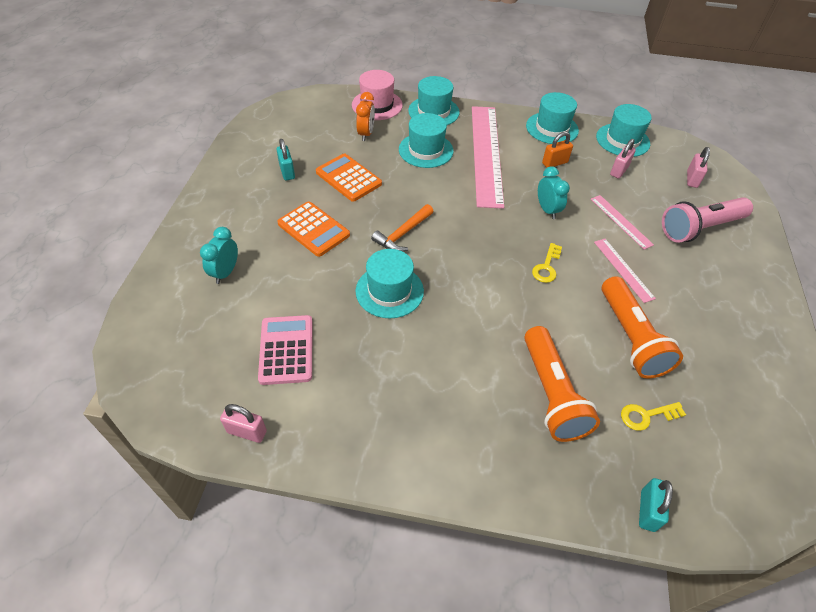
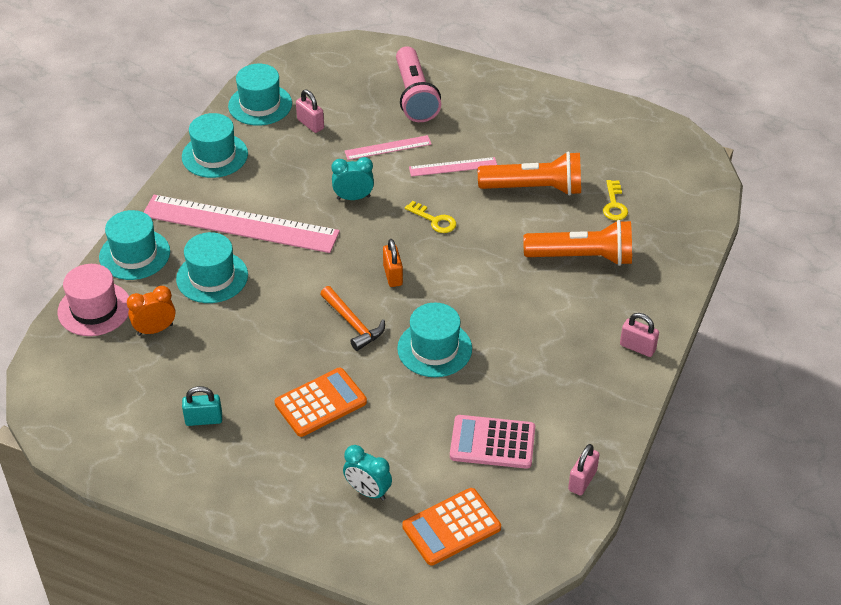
camera: 75 degrees left, 5 degrees down
orange calculator [316,153,382,202] -> orange calculator moved to [402,488,501,566]
orange clock [356,92,375,141] -> orange clock turned 45 degrees counterclockwise [127,286,175,336]
orange padlock [542,132,573,168] -> orange padlock moved to [383,239,403,287]
turquoise padlock [639,478,673,532] -> none
pink padlock [687,147,710,188] -> pink padlock moved to [620,313,659,357]

